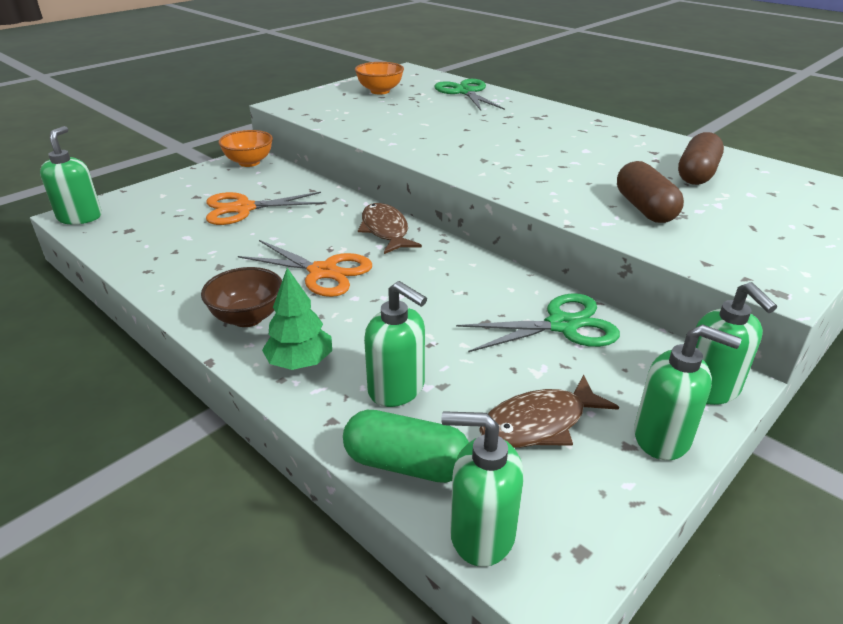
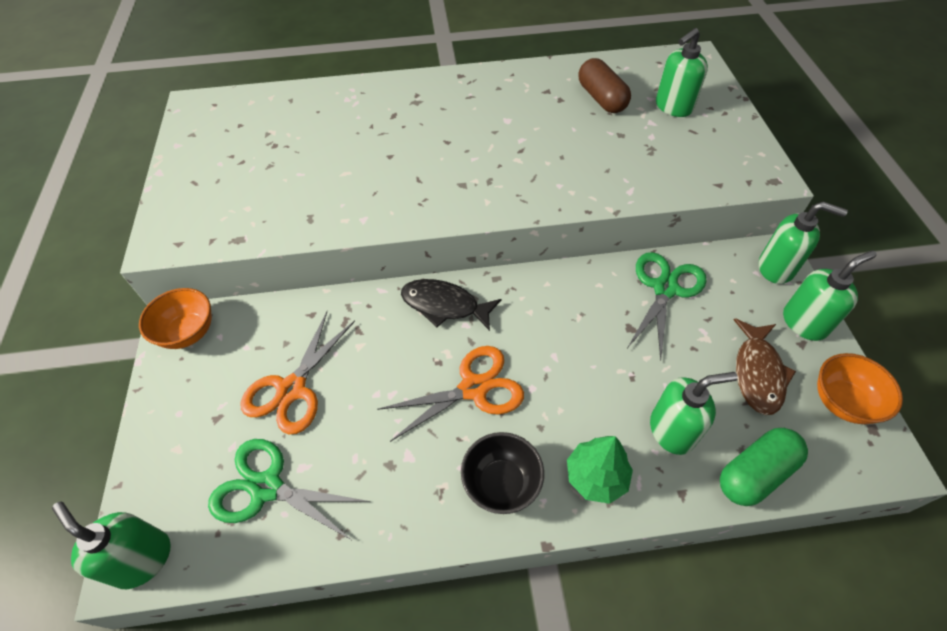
camera: 50 degrees left, 20 degrees up
brown bowl [201,267,282,327] -> black bowl [461,432,544,514]
orange bowl [355,62,404,94] -> orange bowl moved to [817,353,903,424]
brown fish [358,203,422,254] -> black fish [401,279,502,331]
green scissors [435,79,505,111] -> green scissors moved to [208,439,371,541]
green soap dispenser [441,411,524,567] -> green soap dispenser moved to [656,28,708,117]
brown capsule [617,161,684,223] -> none

